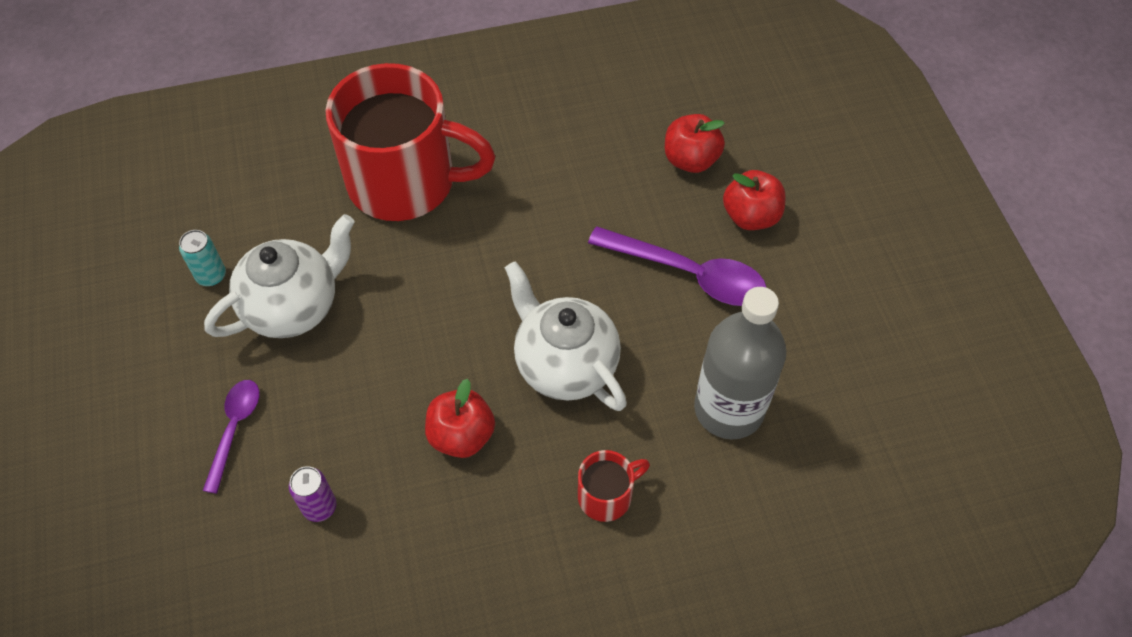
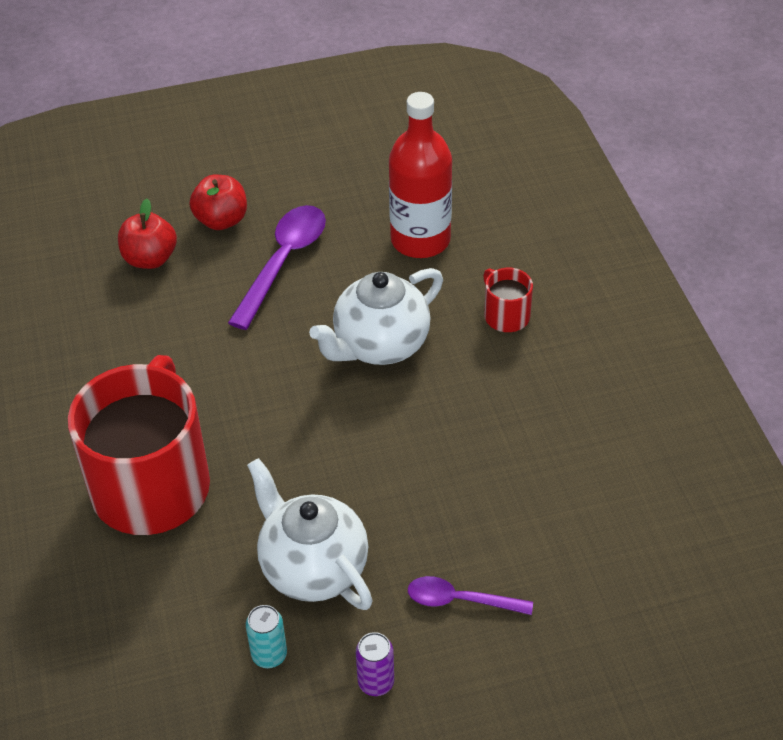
camera: 90 degrees left, 10 degrees down
purple can [289,466,336,522] -> purple can moved to [356,632,394,696]
red apple [425,379,495,458] -> none
grey bottle [694,287,786,439] -> red bottle [389,92,452,258]

